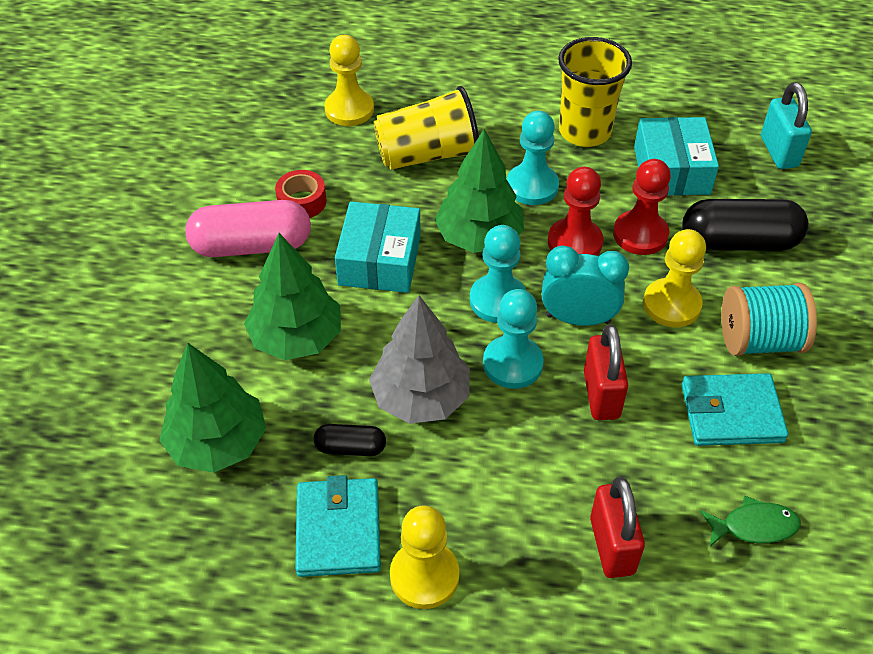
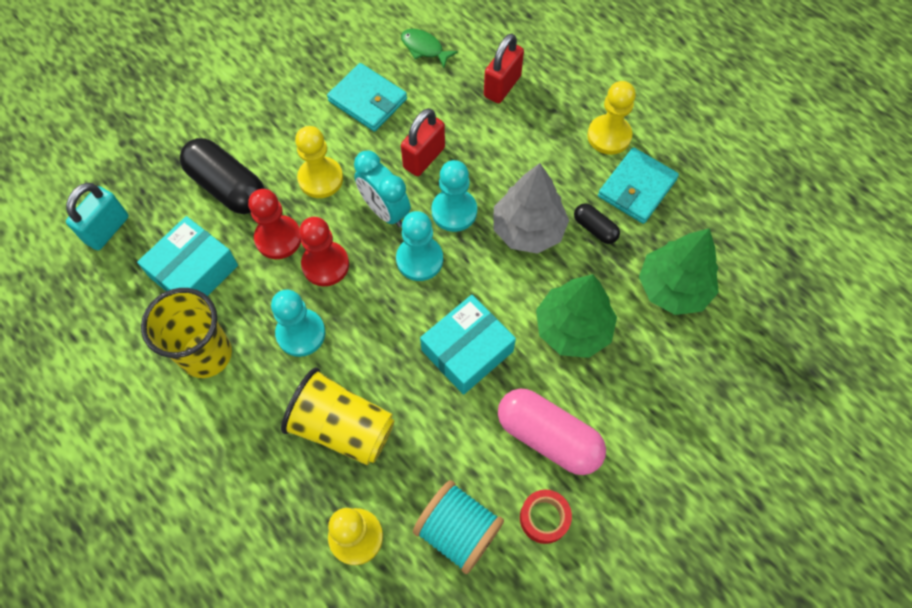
camera: 140 degrees left, 15 degrees up
red tape [275,170,326,218] -> red tape moved to [520,490,572,544]
green tree [434,129,524,253] -> none
turquoise spool [721,283,817,356] -> turquoise spool moved to [413,480,504,574]

